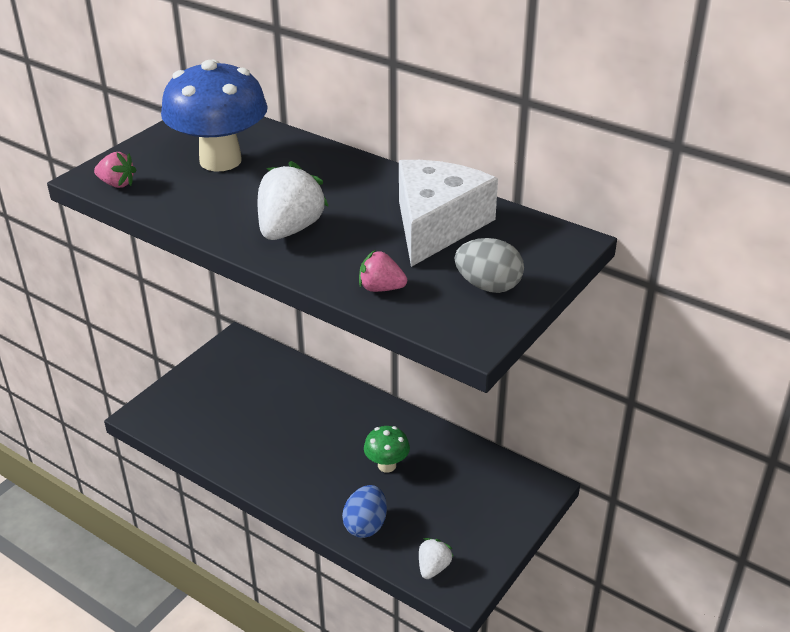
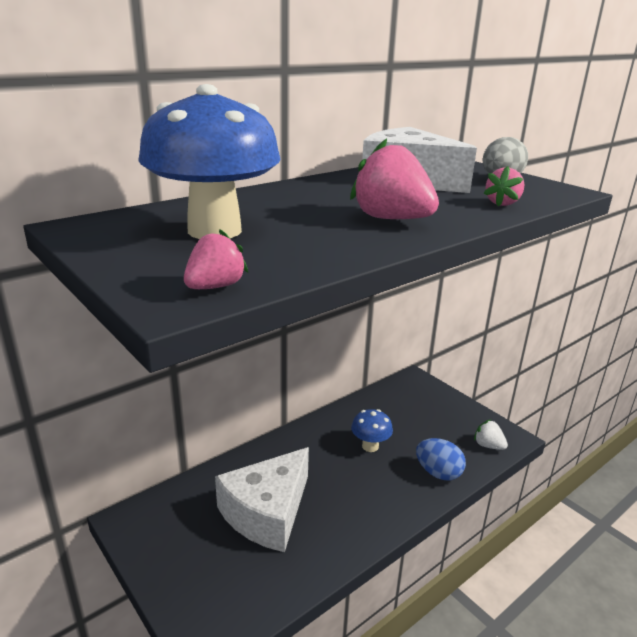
camera: 75 degrees left, 10 degrees down
white strawberry [258,161,329,240] -> pink strawberry [350,138,439,219]
green mushroom [364,426,410,473] -> blue mushroom [351,409,393,452]
none -> white cheese [215,447,309,552]

